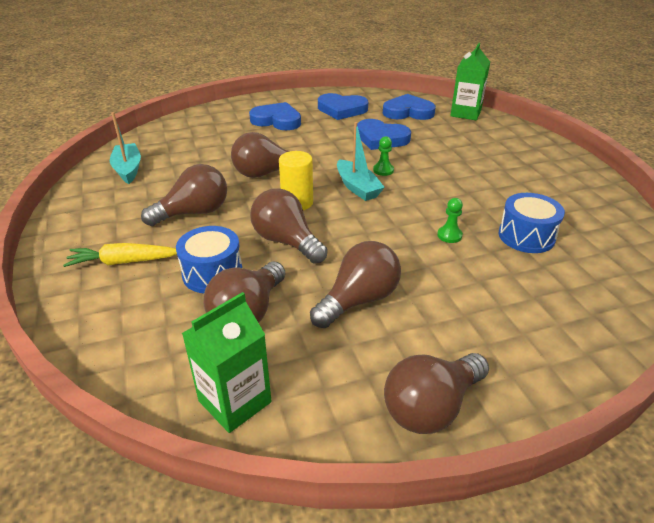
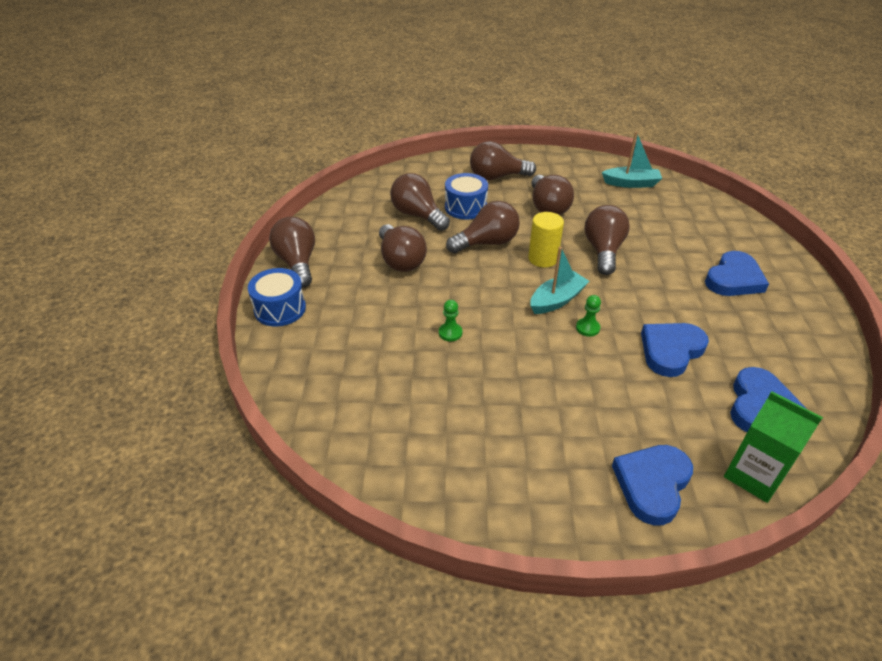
camera: 110 degrees right, 5 degrees up
yellow carrot [63,243,177,267] -> brown light bulb [470,141,536,180]
green carton [182,292,271,433] -> none
blue heart [318,93,368,120] -> blue heart moved to [612,445,693,526]
turquoise boat [337,122,385,201] -> turquoise boat turned 150 degrees clockwise [530,247,589,314]
blue drum [499,193,565,253] -> blue drum moved to [248,268,306,327]

